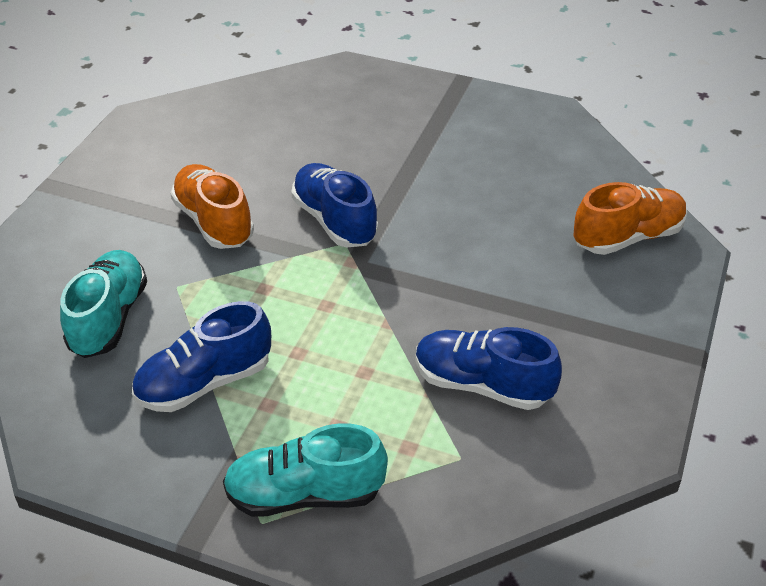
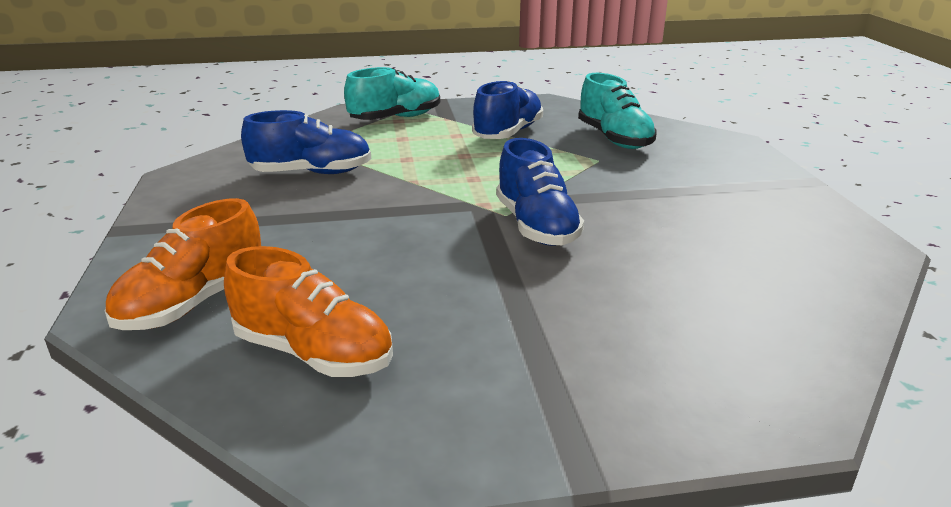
camera: 150 degrees right, 15 degrees down
orange shoe [170,164,254,249] -> orange shoe moved to [224,246,393,377]
blue shoe [291,163,378,247] -> blue shoe turned 45 degrees clockwise [496,138,584,246]

